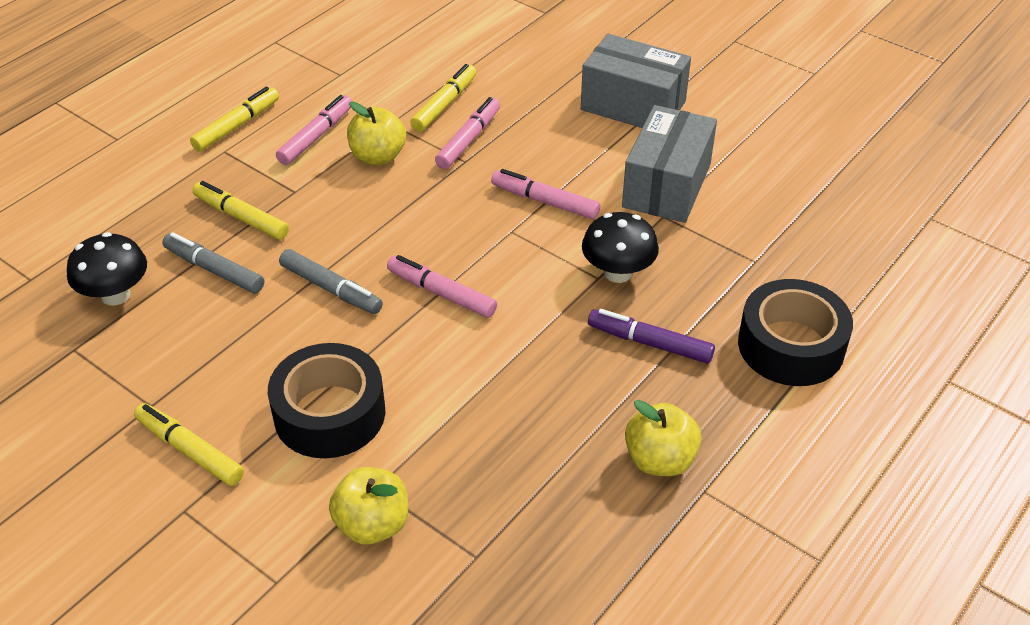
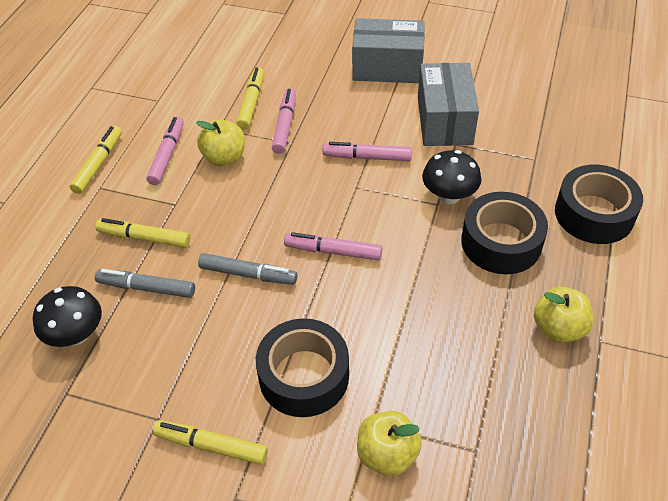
camera: 20 degrees left, 5 degrees up
purple marker [588,309,715,364] -> black tape [461,192,548,274]

